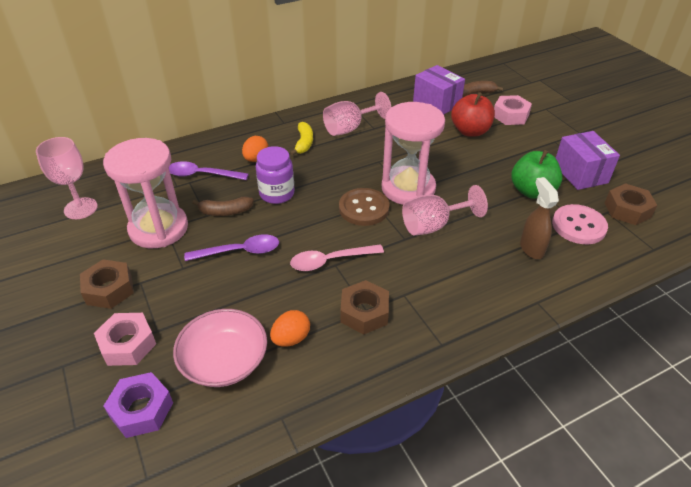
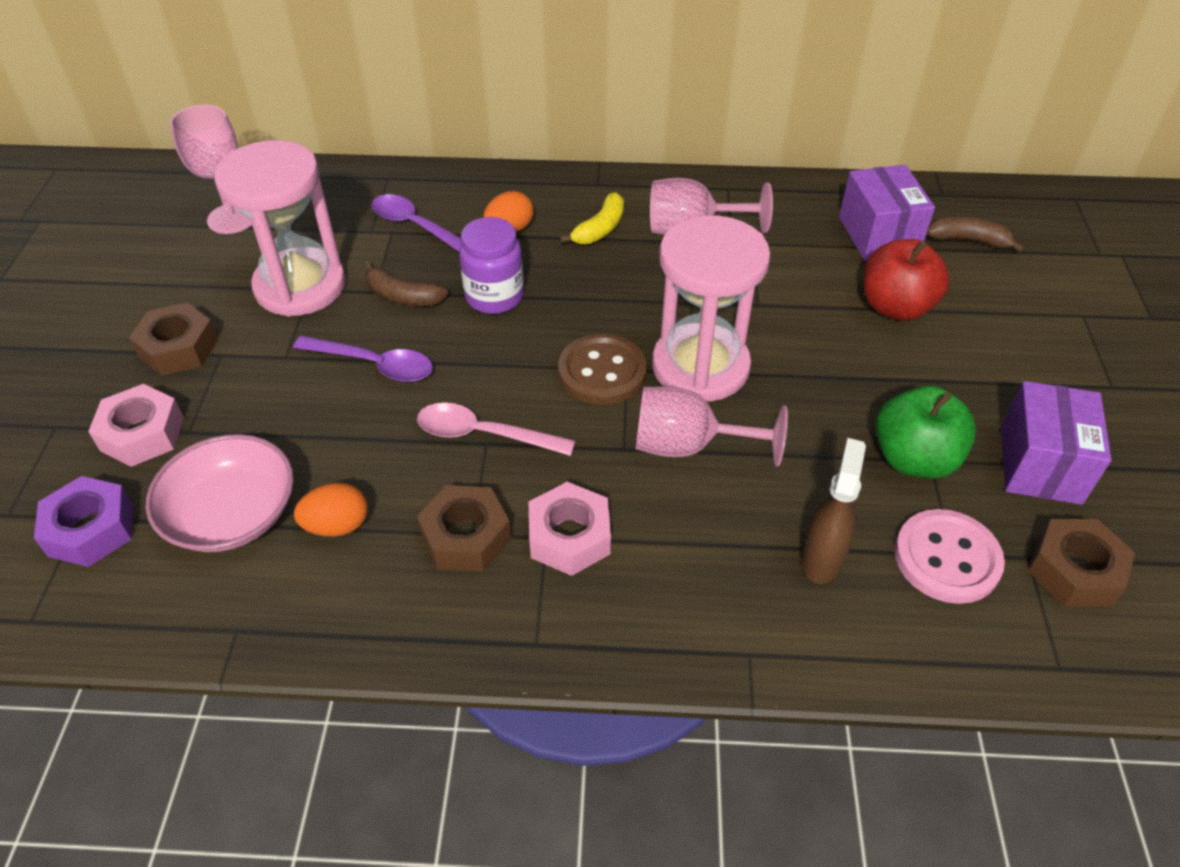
camera: 30 degrees right, 5 degrees up
pink nut [494,95,532,125] -> pink nut moved to [529,482,611,576]

